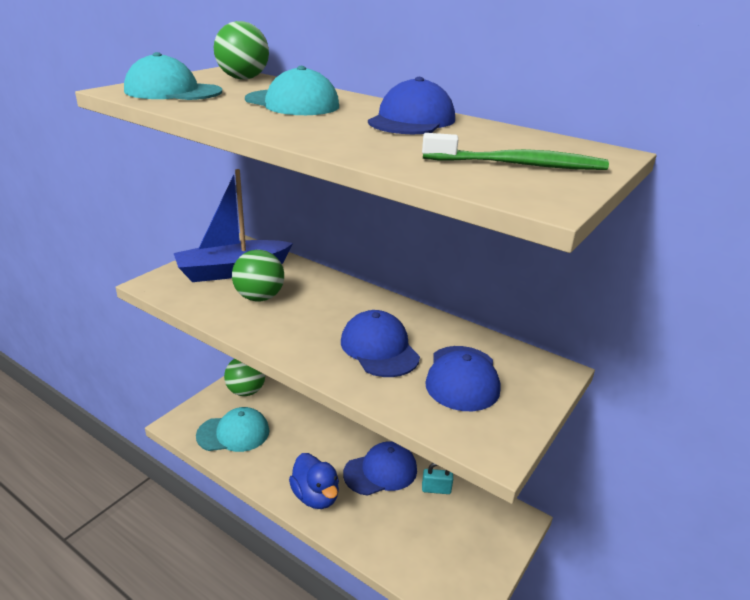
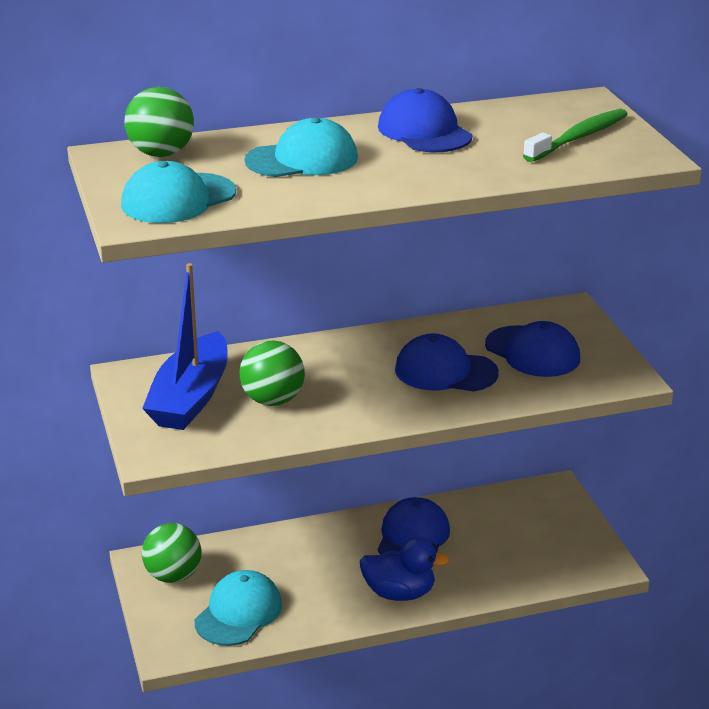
camera: 50 degrees left, 0 degrees up
turquoise padlock [422,463,453,494] -> none

